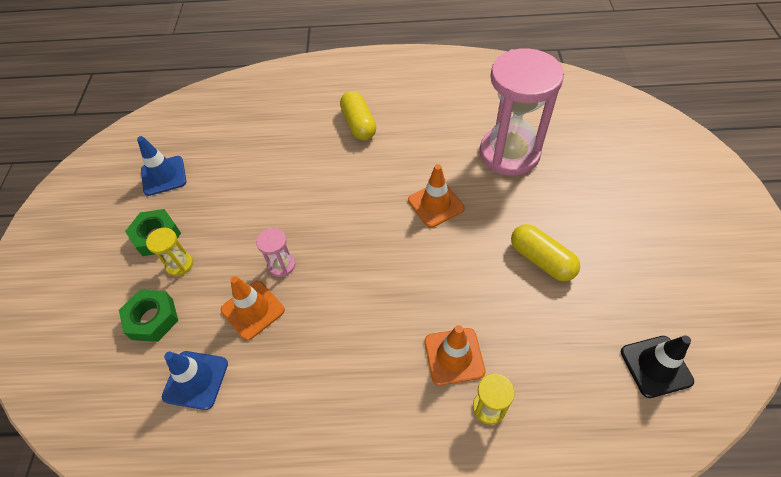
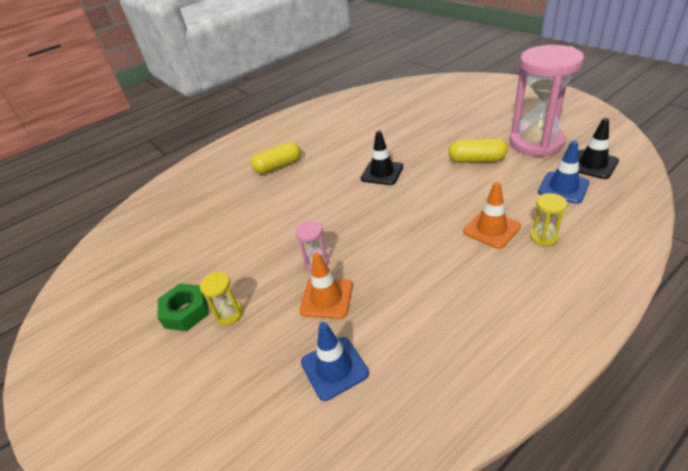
camera: 35 degrees left, 15 degrees down
green nut [119,290,178,342] -> none
blue traffic cone [137,136,186,196] -> blue traffic cone moved to [538,141,589,204]
yellow capsule [340,91,376,141] -> yellow capsule turned 60 degrees counterclockwise [251,142,301,174]
orange traffic cone [408,164,465,228] -> black traffic cone [361,131,403,185]
pink hourglass [480,48,564,176] -> pink hourglass moved to [509,45,584,157]

